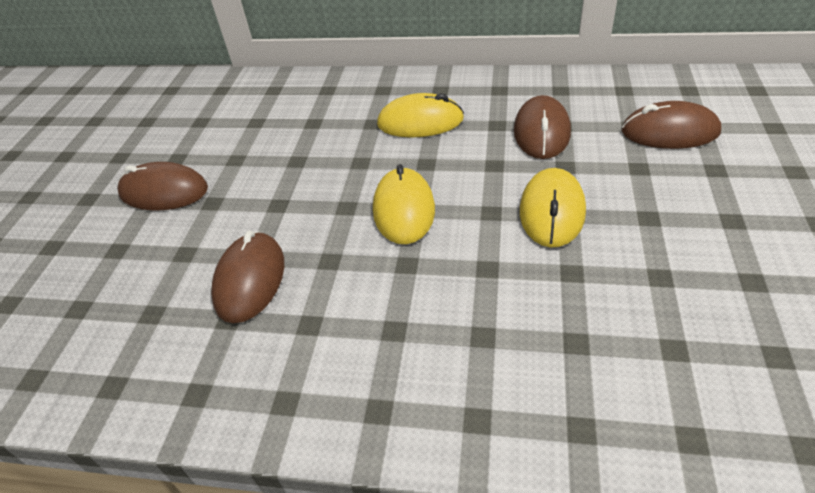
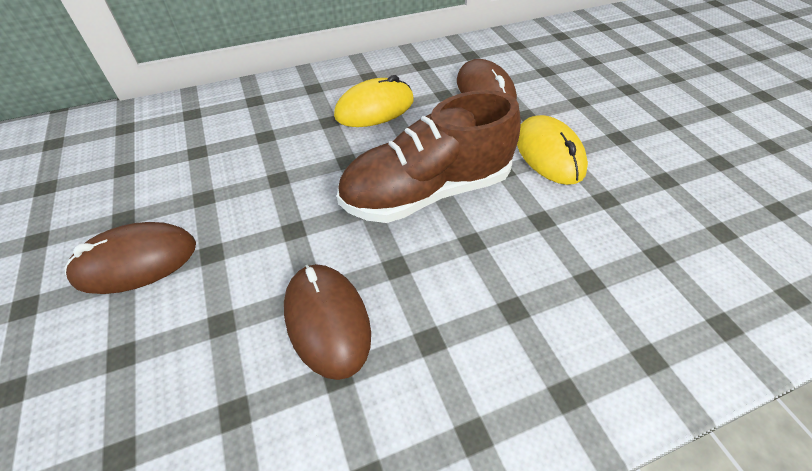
camera: 35 degrees left, 5 degrees up
yellow mouse [373,164,435,244] -> brown shoe [337,90,521,223]
brown mouse [622,101,721,149] -> none

